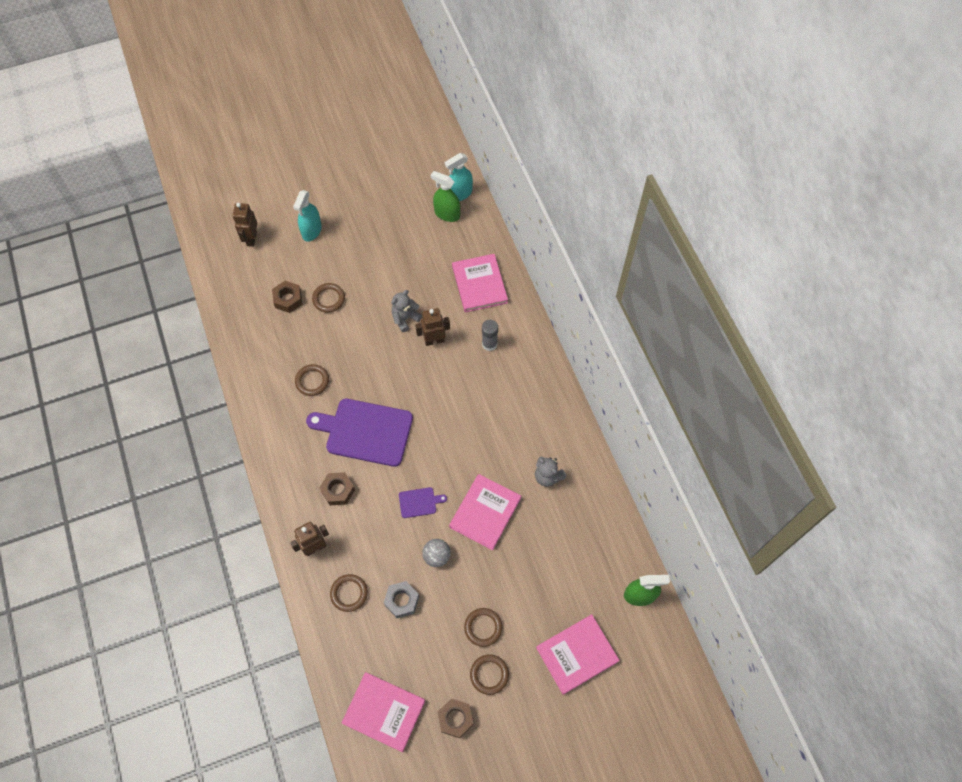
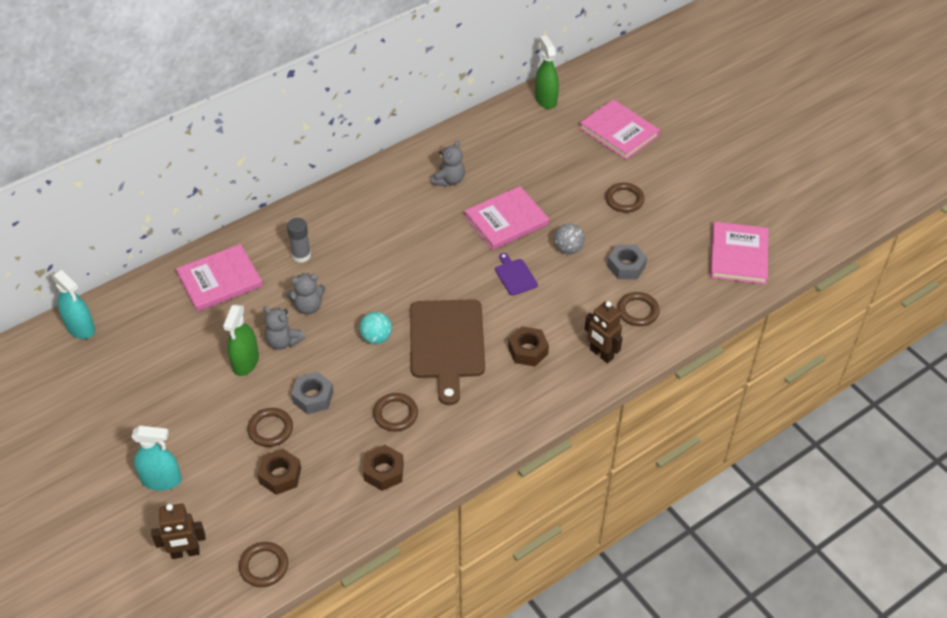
camera: 105 degrees left, 15 degrees down
purple cutting board [306,399,413,467] -> brown cutting board [410,299,485,405]
brown robot [415,308,450,346] -> grey teddy bear [286,273,326,315]
green spray bottle [430,171,460,222] -> green spray bottle moved to [223,304,259,376]
brown nut [438,699,474,738] -> brown nut moved to [363,445,404,491]
pink book [449,474,521,550] -> pink book turned 45 degrees counterclockwise [464,186,549,250]
brown ring [470,654,509,695] -> brown ring moved to [239,542,288,587]
none -> grey nut [291,372,334,415]
none -> turquoise ball [359,312,392,344]

